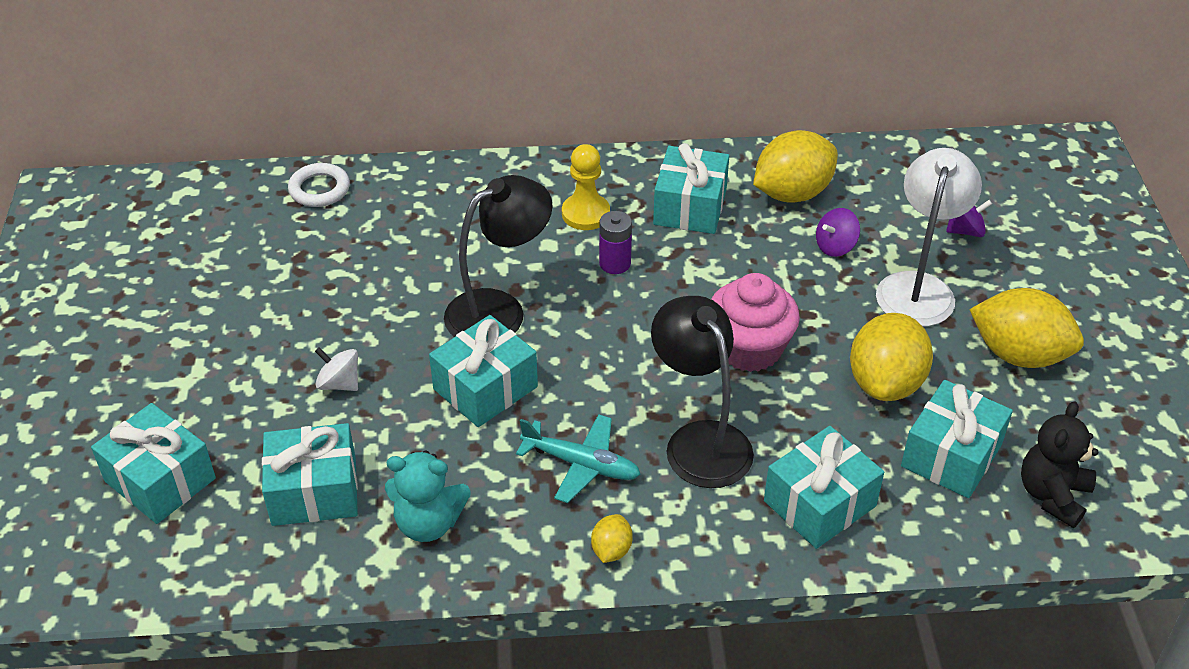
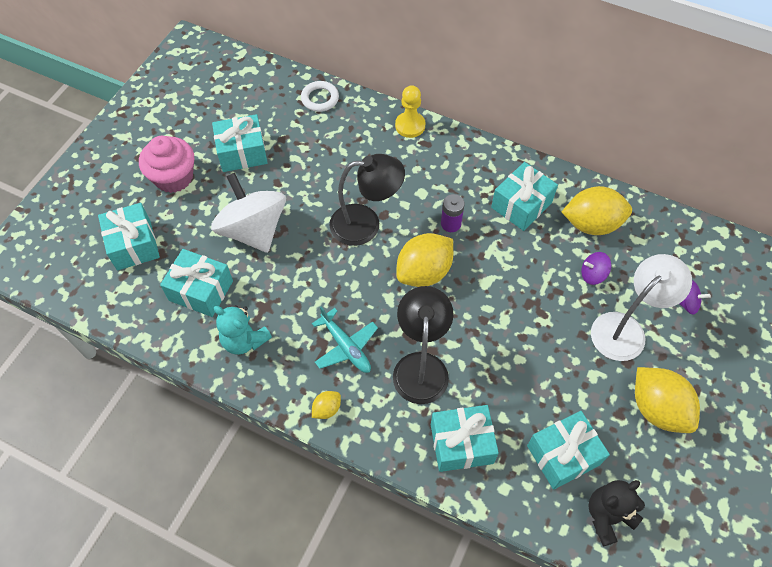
camera: 30 degrees right, 15 degrees up
white spinning top [315,347,358,391] -> white spinning top [211,173,286,253], size x2.39
turquoise gift [429,315,538,427] -> turquoise gift moved to [212,114,268,172]
yellow pawn [562,144,610,230] -> yellow pawn moved to [395,85,426,138]
pink cupcake [711,273,800,372] -> pink cupcake moved to [139,136,194,193]
yellow lemon [850,313,933,401] -> yellow lemon moved to [396,233,453,287]

